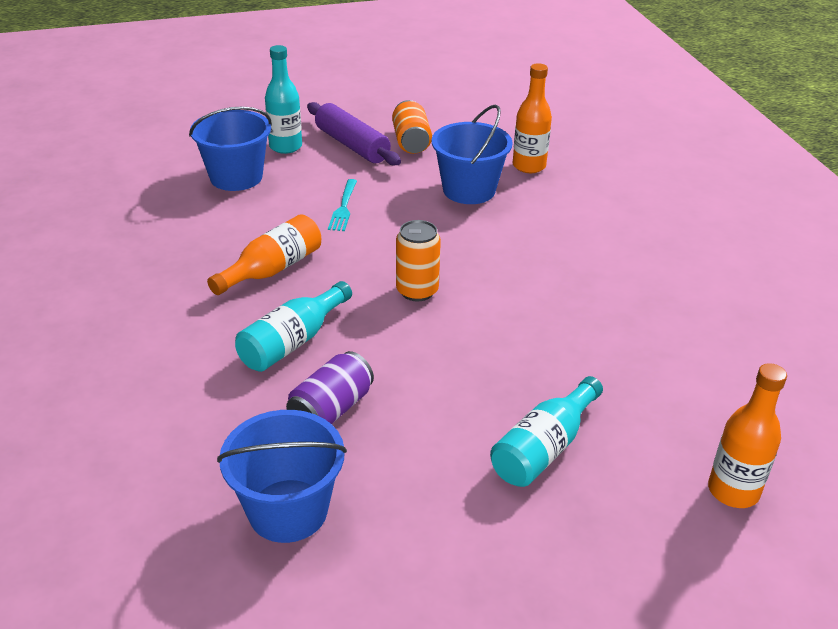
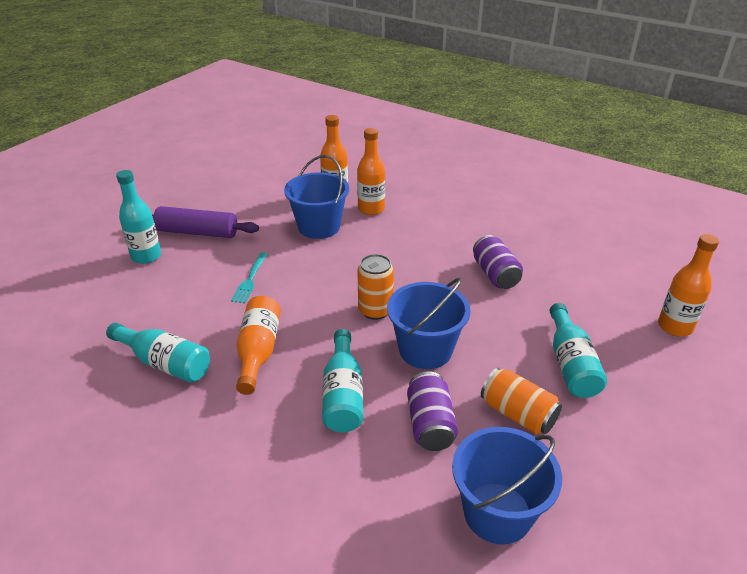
camera: 40 degrees left, 0 degrees up
blue bucket [189,106,272,191] -> blue bucket moved to [387,278,471,369]
turquoise fork [328,179,357,231] -> turquoise fork turned 45 degrees clockwise [231,252,268,303]
orange can [392,100,432,154] -> orange can moved to [481,368,562,434]
none -> turquoise bottle [106,323,210,383]
none -> orange bottle [357,128,385,215]
none -> purple can [473,235,523,289]

